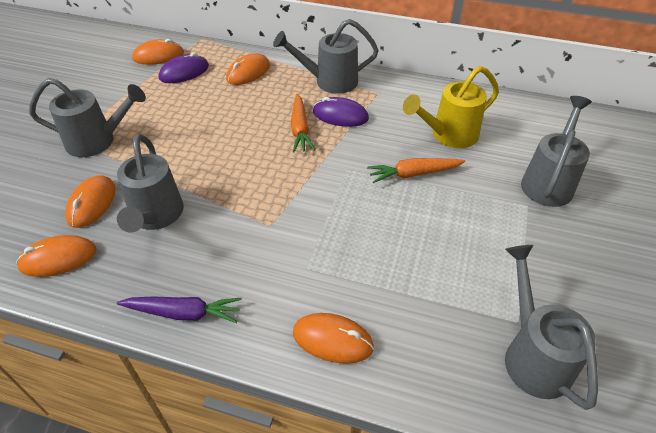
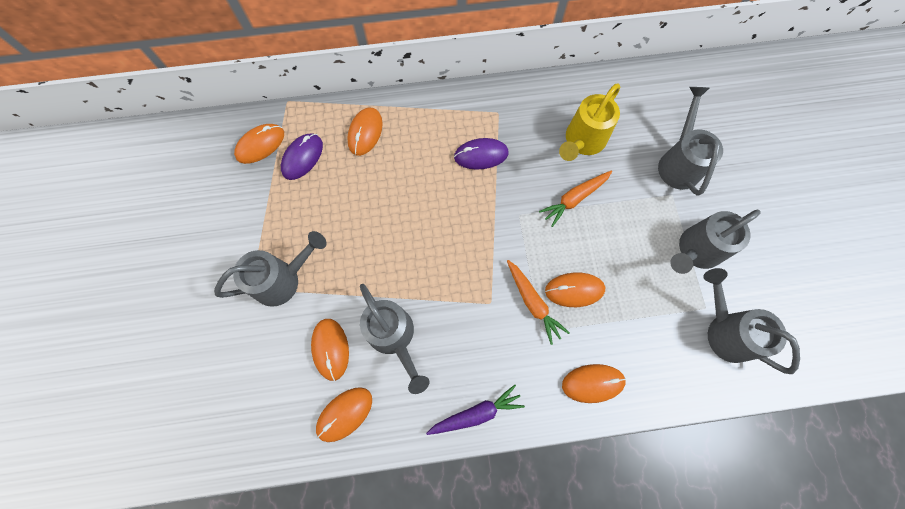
camera: 25 degrees left, 25 degrees up
grey watering can [273,19,379,94] -> grey watering can moved to [670,210,761,274]
orange carrot [291,94,315,152] -> orange carrot moved to [507,260,570,345]
none -> orange mouse [545,273,605,307]

